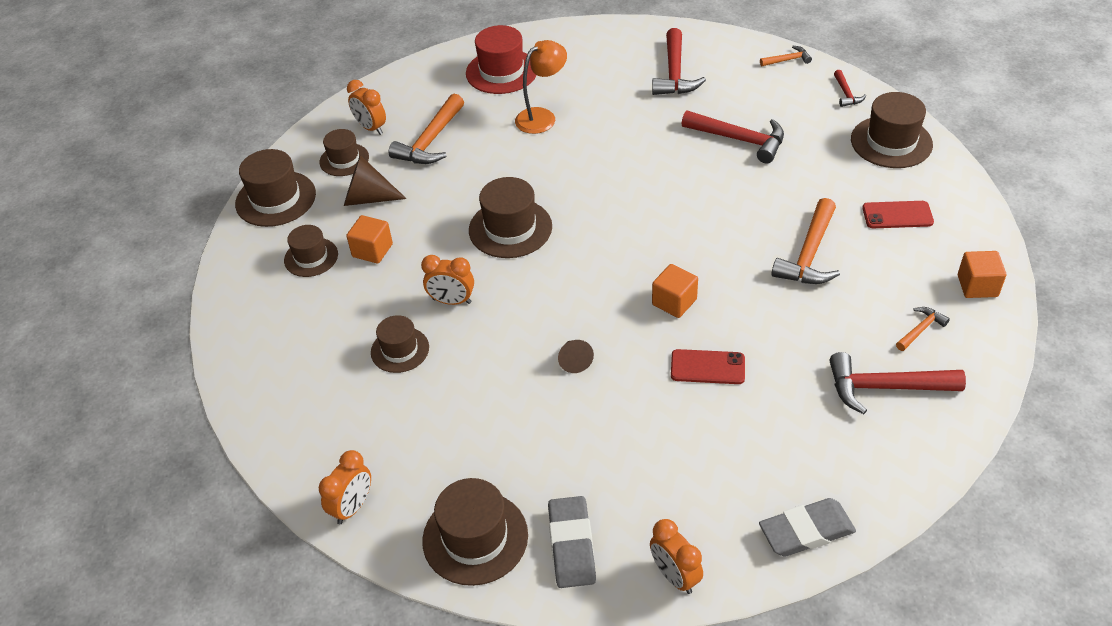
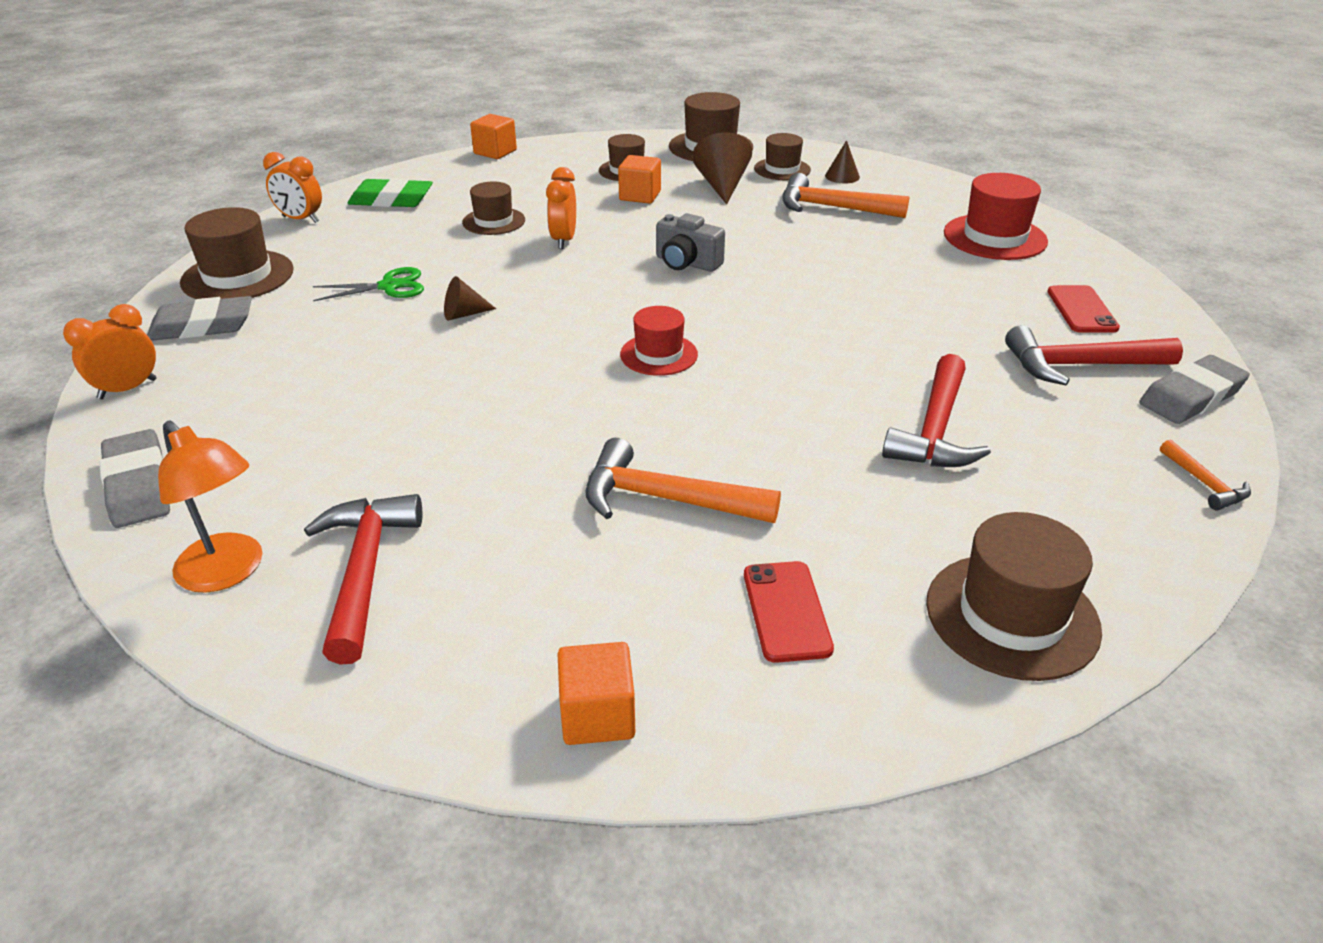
camera: 80 degrees right, 10 degrees down
orange clock [347,80,386,135] -> brown cone [825,140,860,183]
brown hat [469,177,552,258] -> grey camera [656,213,725,272]
orange lamp [515,40,567,134] -> orange lamp moved to [158,421,263,593]
orange cube [652,264,698,318] -> orange cube moved to [470,114,517,159]
red phone [671,349,745,384] -> red phone moved to [1047,285,1120,333]
red hammer [834,70,866,107] -> none
orange hammer [896,307,950,351] -> none
none -> green scissors [313,267,424,301]
none -> green eraser [348,178,433,207]
none -> red hat [620,306,698,376]
none -> grey eraser [1139,355,1250,424]

